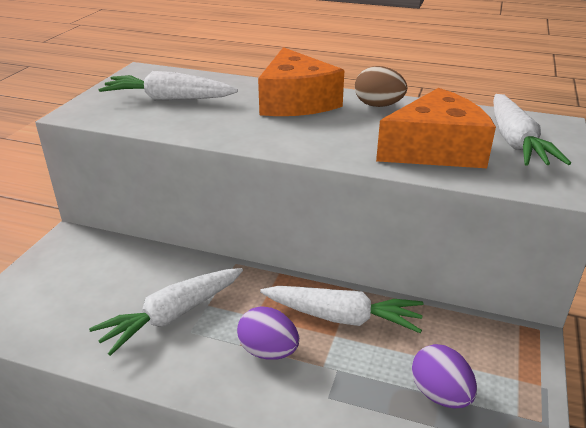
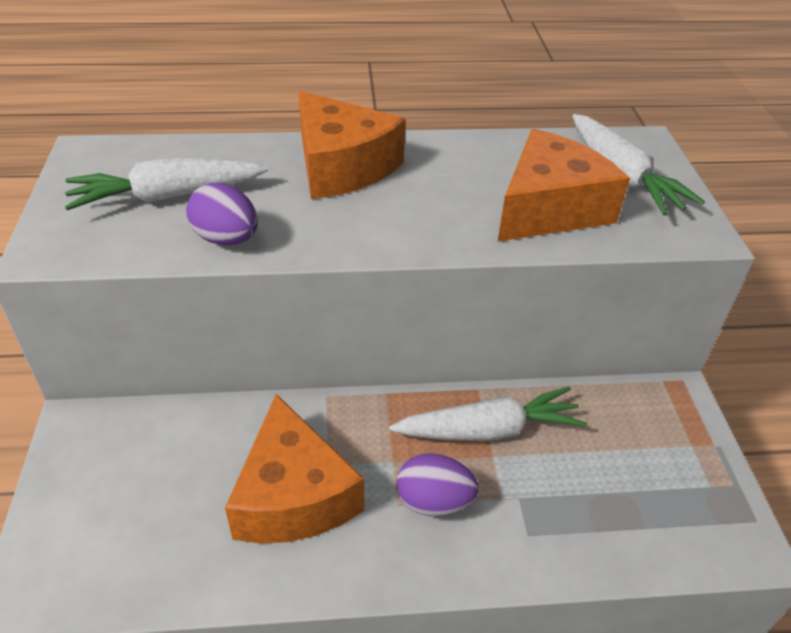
camera: 25 degrees left, 10 degrees up
white carrot [89,268,243,356] -> orange cheese [225,394,364,544]
brown egg [355,66,407,107] -> none
purple egg [412,344,477,409] -> purple egg moved to [186,183,258,245]

